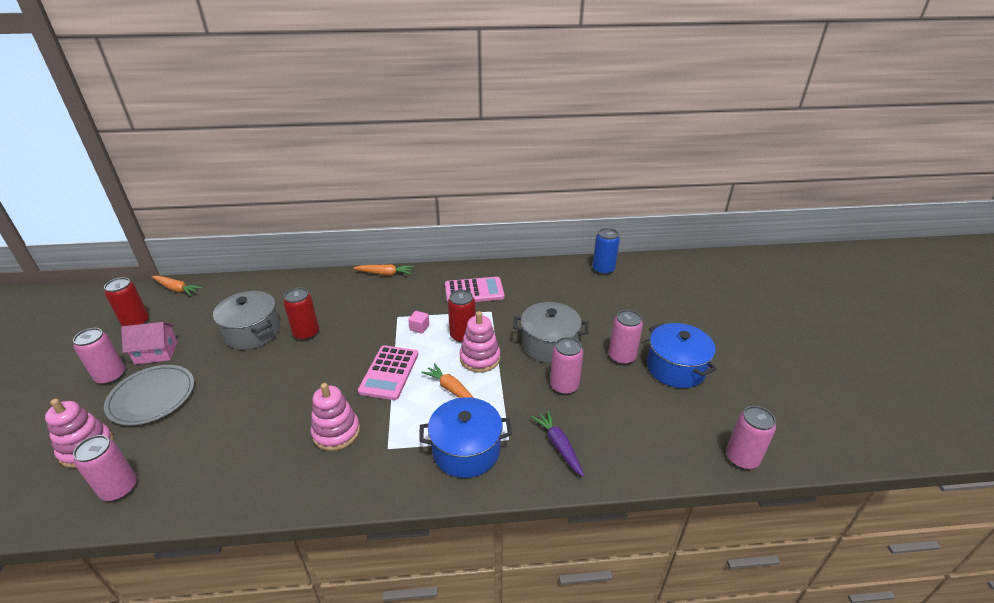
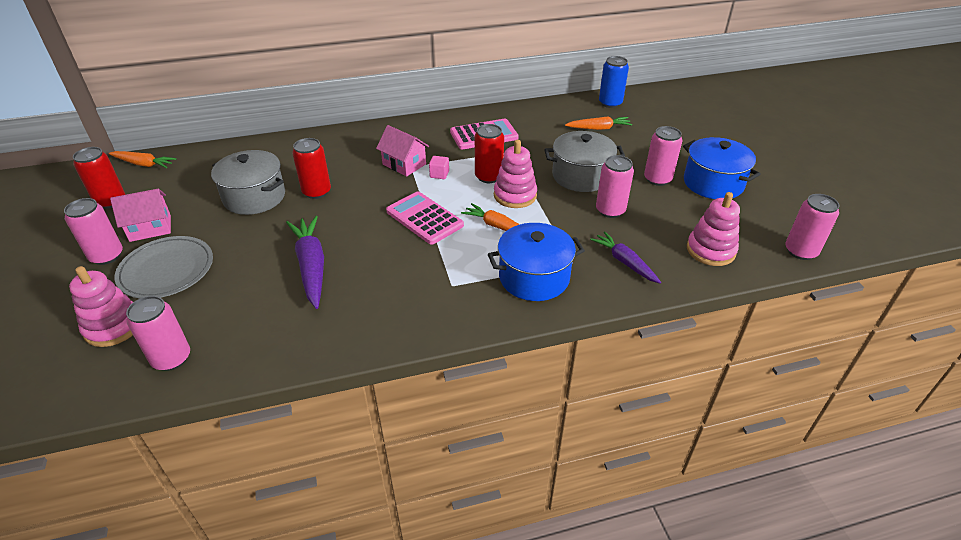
camera: 10 degrees left, 5 degrees up
pink stacking toy [311,383,360,451] -> pink stacking toy moved to [687,192,740,266]
orange carrot [353,264,414,275] -> orange carrot moved to [565,116,632,130]
pink calculator [358,345,418,400] -> pink calculator turned 135 degrees clockwise [386,191,464,245]
none -> purple carrot [286,216,324,309]
none -> pink house [376,125,429,176]

